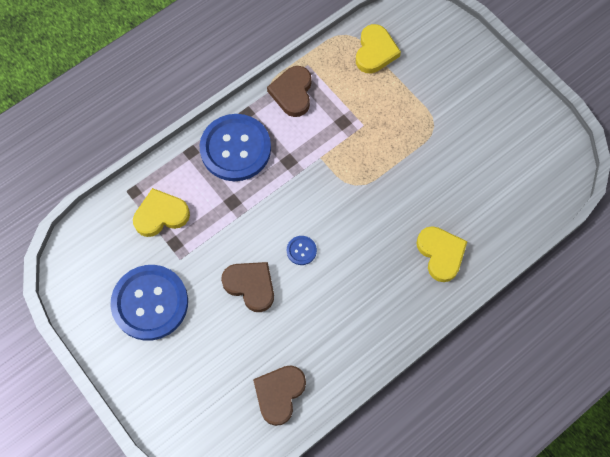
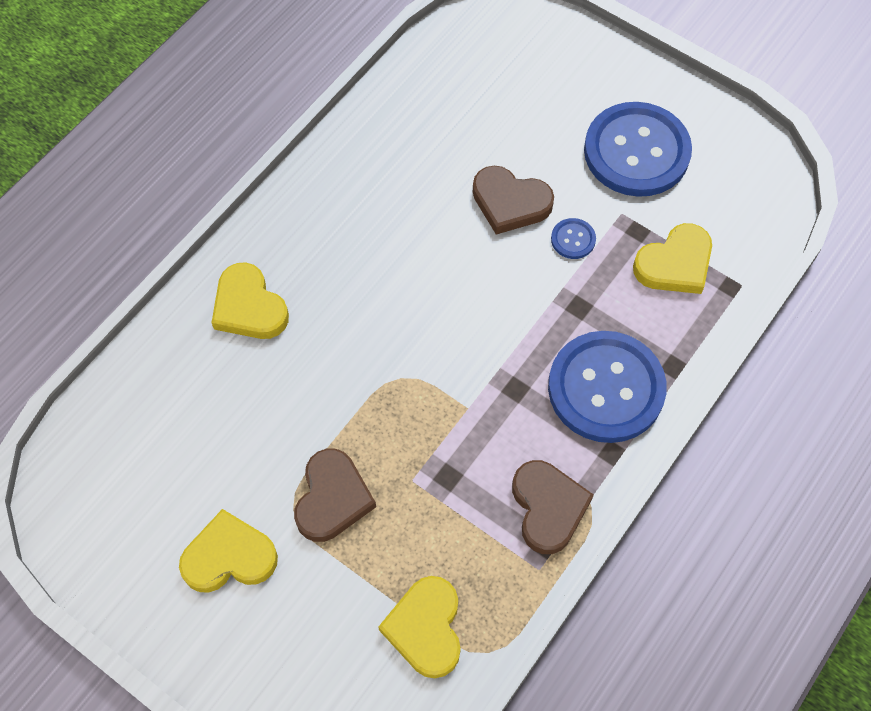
camera: 165 degrees right, 5 degrees down
brown heart [253,365,306,426] -> brown heart moved to [294,448,376,542]
blue button [287,236,317,265] -> blue button moved to [551,218,596,259]
none -> yellow heart [179,509,278,593]

